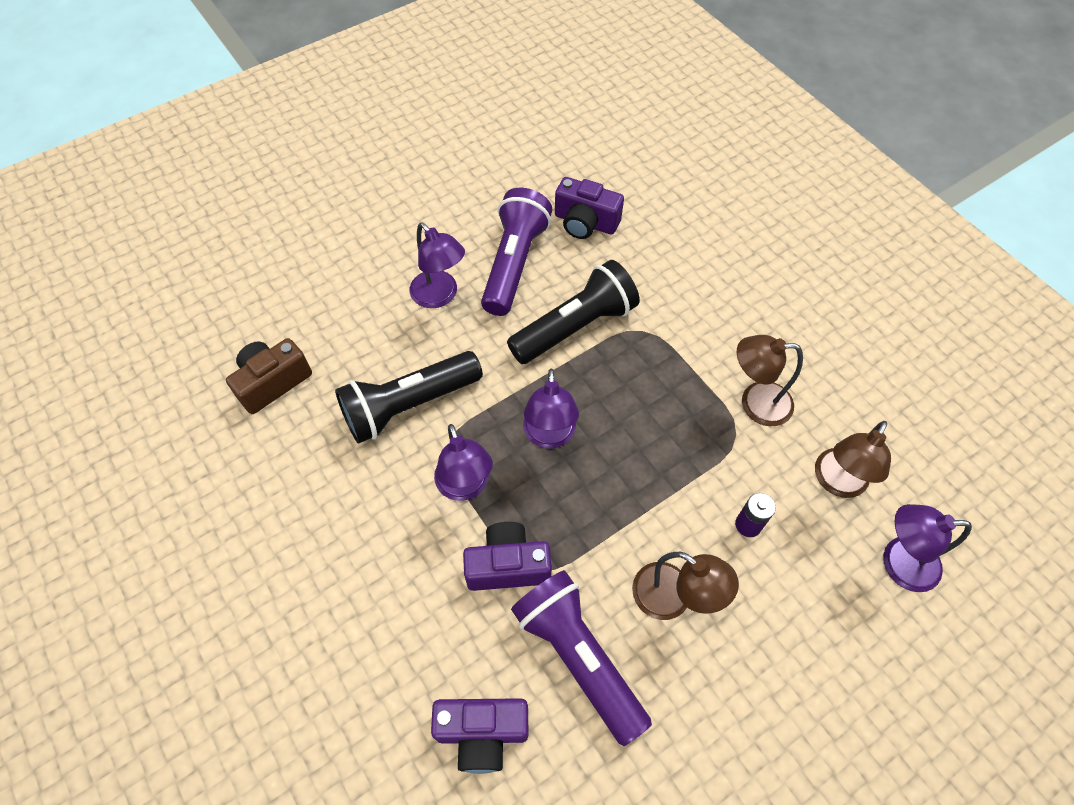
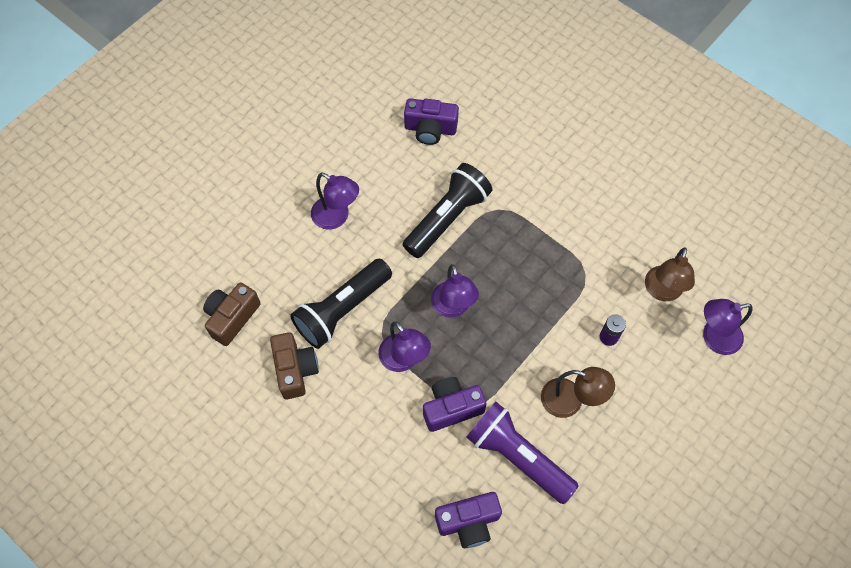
camera: 15 degrees left, 5 degrees up
purple flashlight [481,188,552,316] -> none
brown lamp [737,335,803,426] -> none
none -> brown camera [270,332,319,399]

